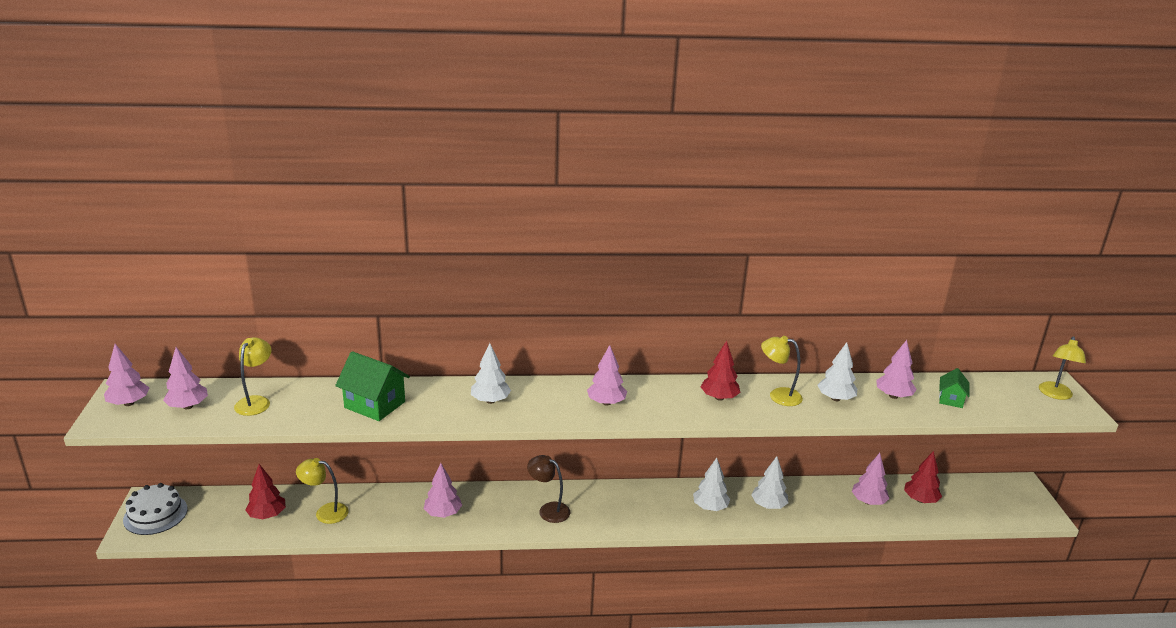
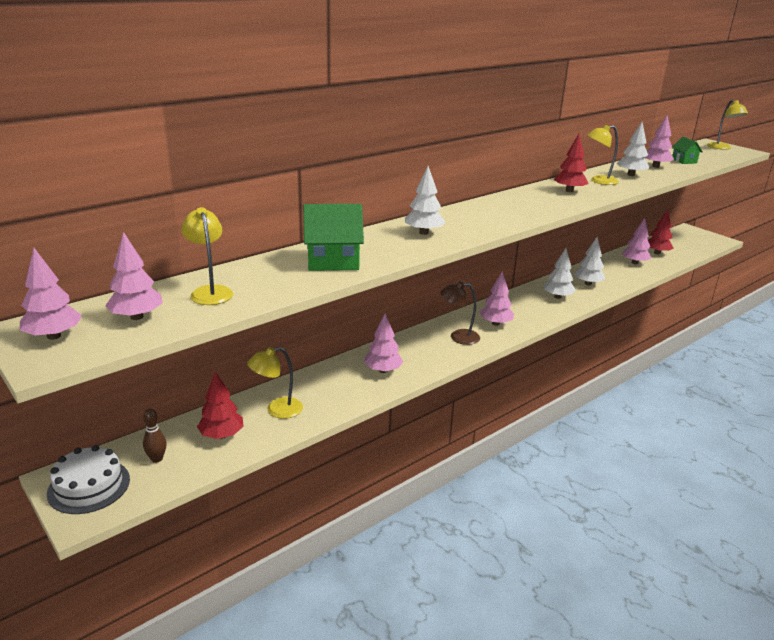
camera: 35 degrees left, 0 degrees up
pink tree [587,345,627,406] -> pink tree moved to [480,271,514,326]
none -> brown bowling pin [143,409,167,463]

